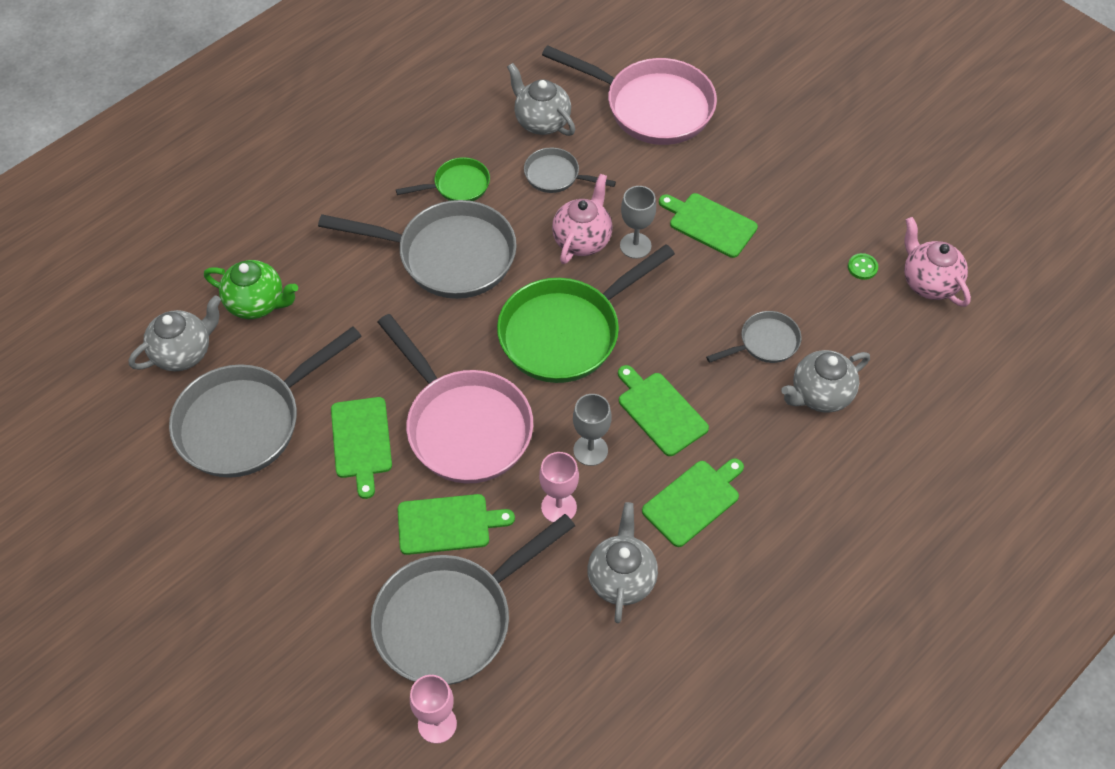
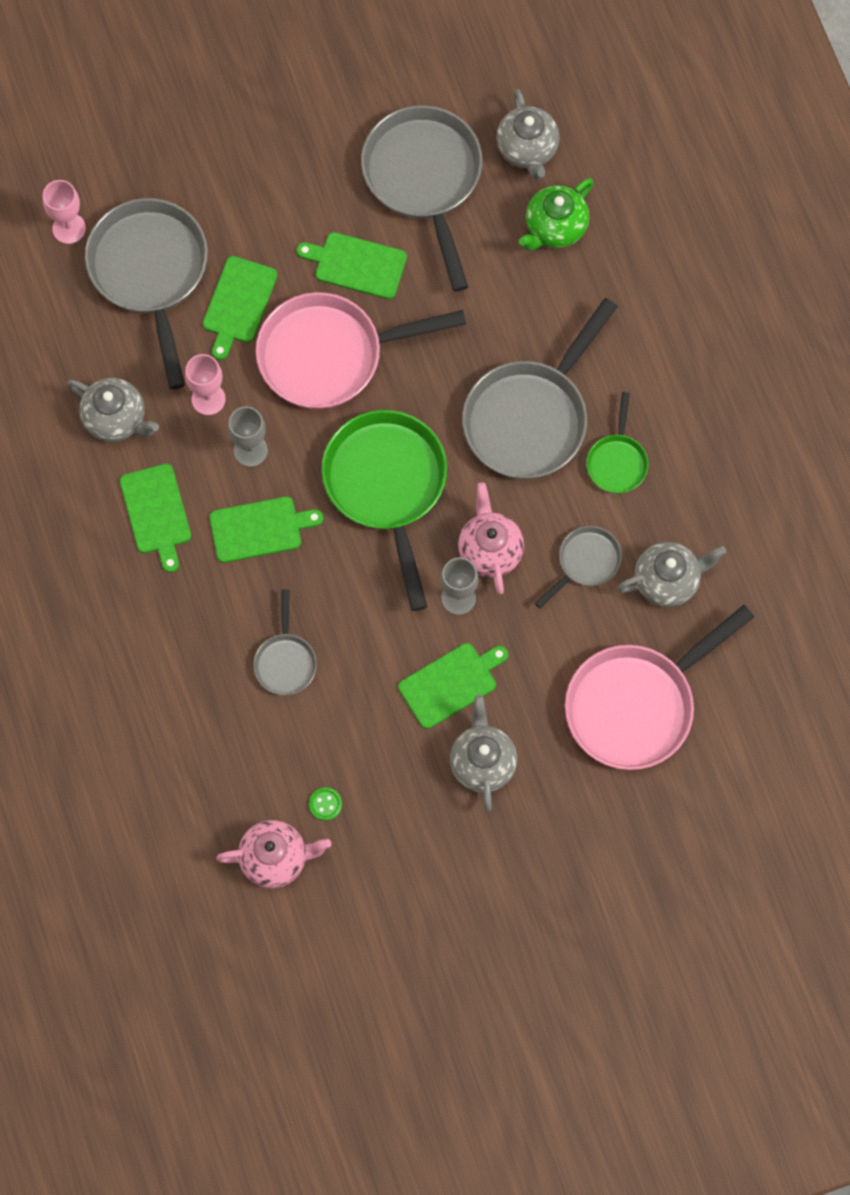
camera: 115 degrees right, 15 degrees up
pink teapot [552,174,613,264] -> pink teapot turned 150 degrees counterclockwise [458,482,524,595]
grey teapot [781,350,870,413] -> grey teapot moved to [450,695,517,812]

